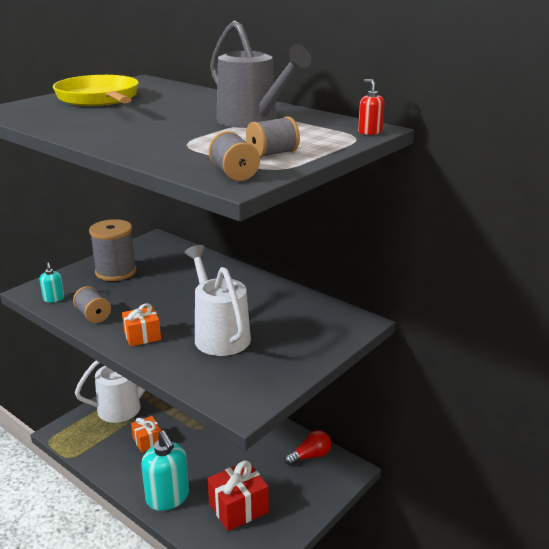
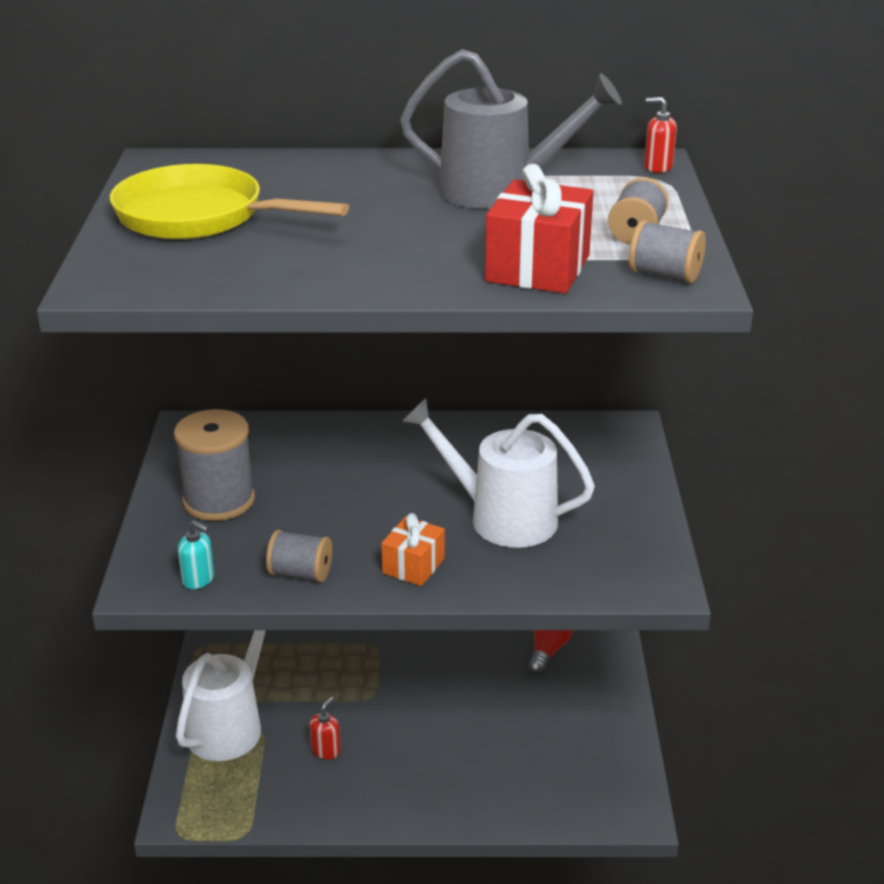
camera: 40 degrees left, 5 degrees up
orange gift [131,416,162,453] -> red soap dispenser [310,697,341,759]
turquoise soap dispenser [141,431,189,511] -> none
red gift [207,461,269,531] -> red gift moved to [485,164,593,294]

